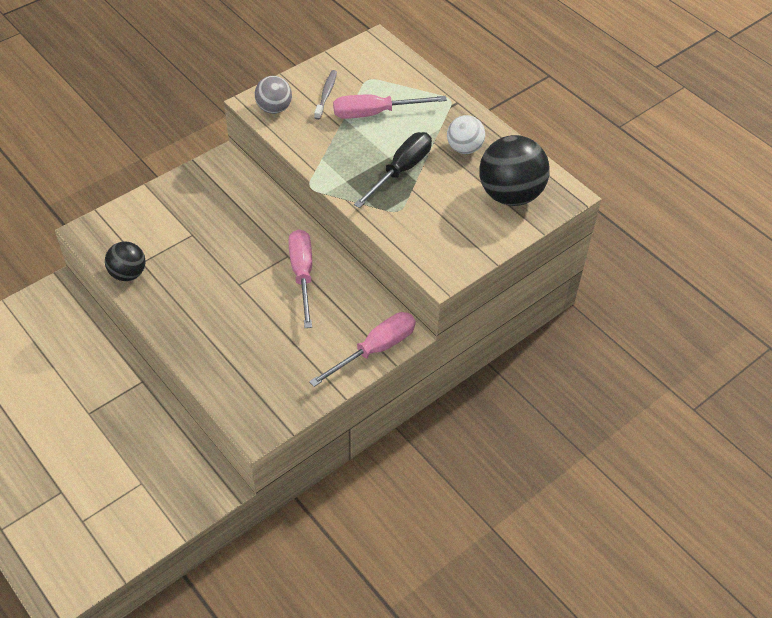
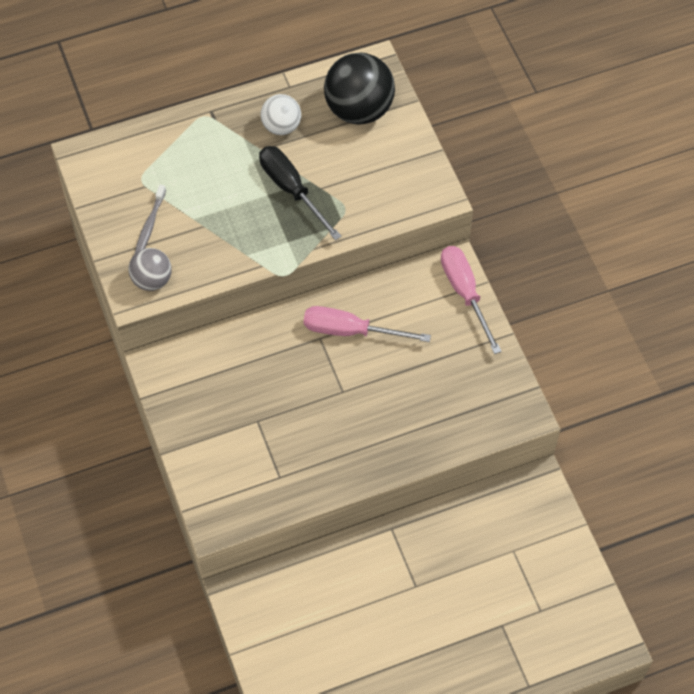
camera: 70 degrees left, 10 degrees up
black ball [105,242,146,281] -> none
grey toothbrush [314,70,337,120] -> grey toothbrush turned 105 degrees counterclockwise [135,185,166,253]
pink screwdriver [333,95,447,119] -> none

